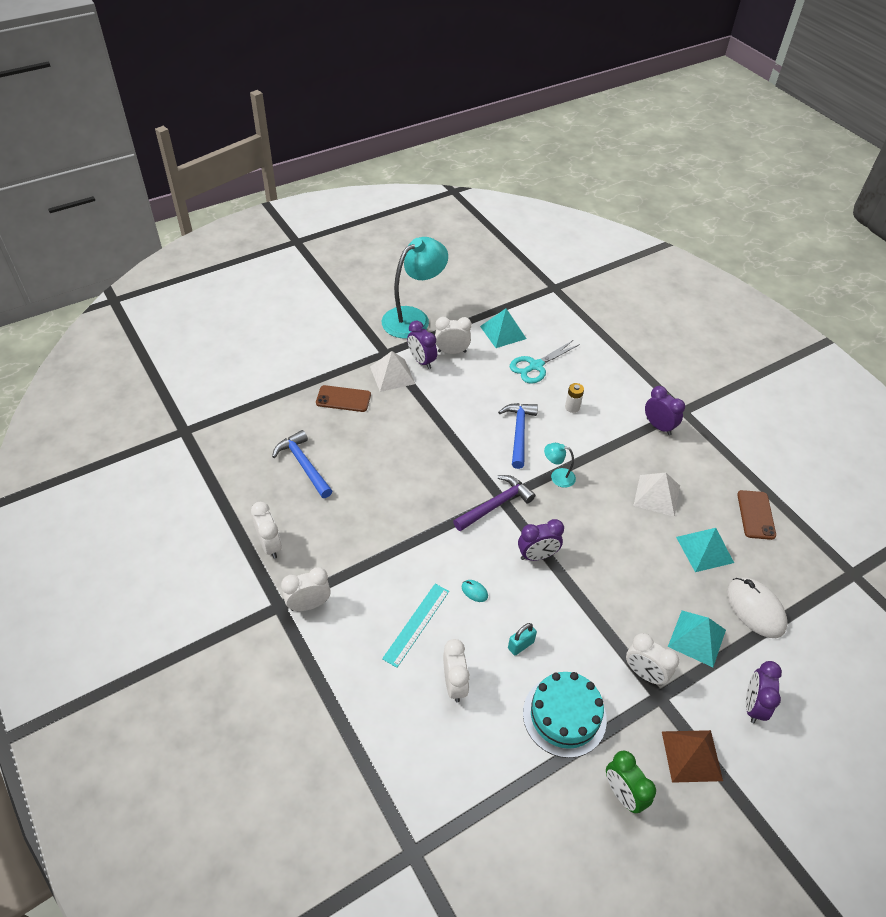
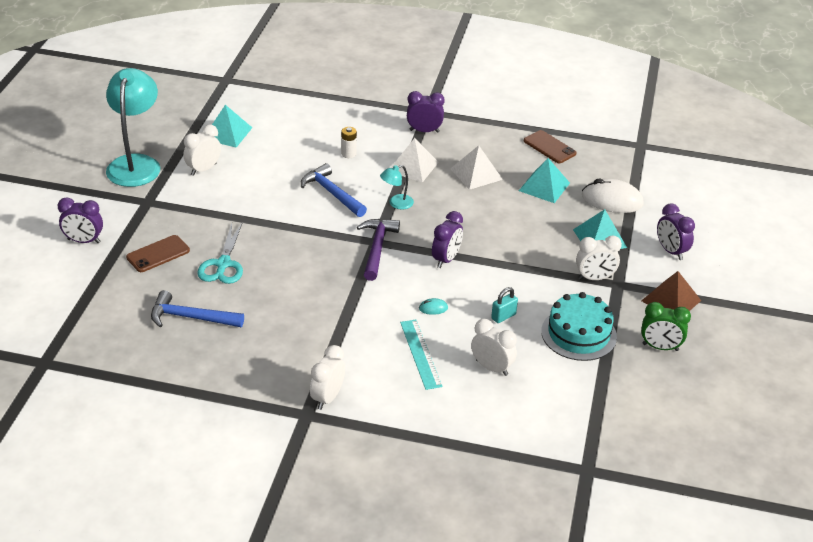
camera: 45 degrees left, 10 degrees down
white clock [251,502,282,559] -> none
white pyramid [370,351,415,392] -> white pyramid moved to [391,138,439,183]
purple clock [407,320,437,369] -> purple clock moved to [58,197,103,244]
turquoise padlock [508,623,537,655] -> turquoise padlock turned 45 degrees clockwise [491,287,518,323]
turquoise scissors [510,340,580,384] -> turquoise scissors moved to [197,222,243,284]

